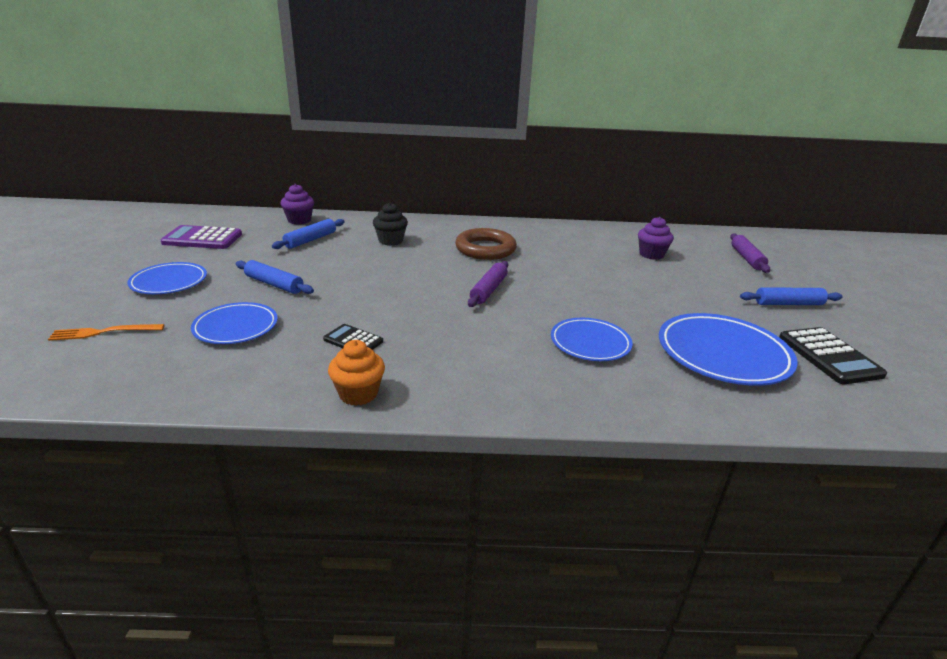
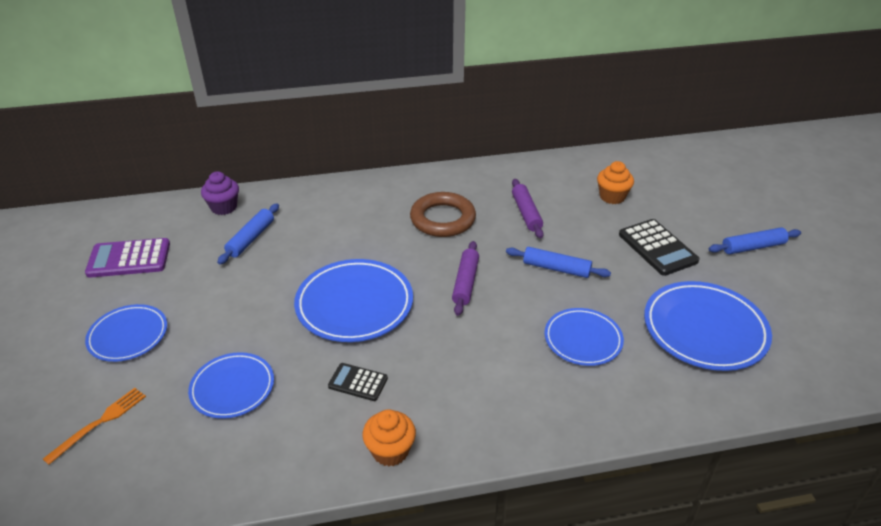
camera: 10 degrees left, 10 degrees up
orange fork [48,324,165,341] -> orange fork turned 150 degrees clockwise [43,388,146,465]
blue rolling pin [236,260,314,294] -> blue rolling pin moved to [506,247,611,278]
black cupcake [373,202,408,246] -> none
purple cupcake [638,217,674,260] -> orange cupcake [597,161,634,204]
purple rolling pin [730,233,770,273] -> purple rolling pin moved to [512,179,544,239]
black calculator [779,327,887,384] -> black calculator moved to [619,219,700,276]
none -> blue plate [294,259,413,342]

